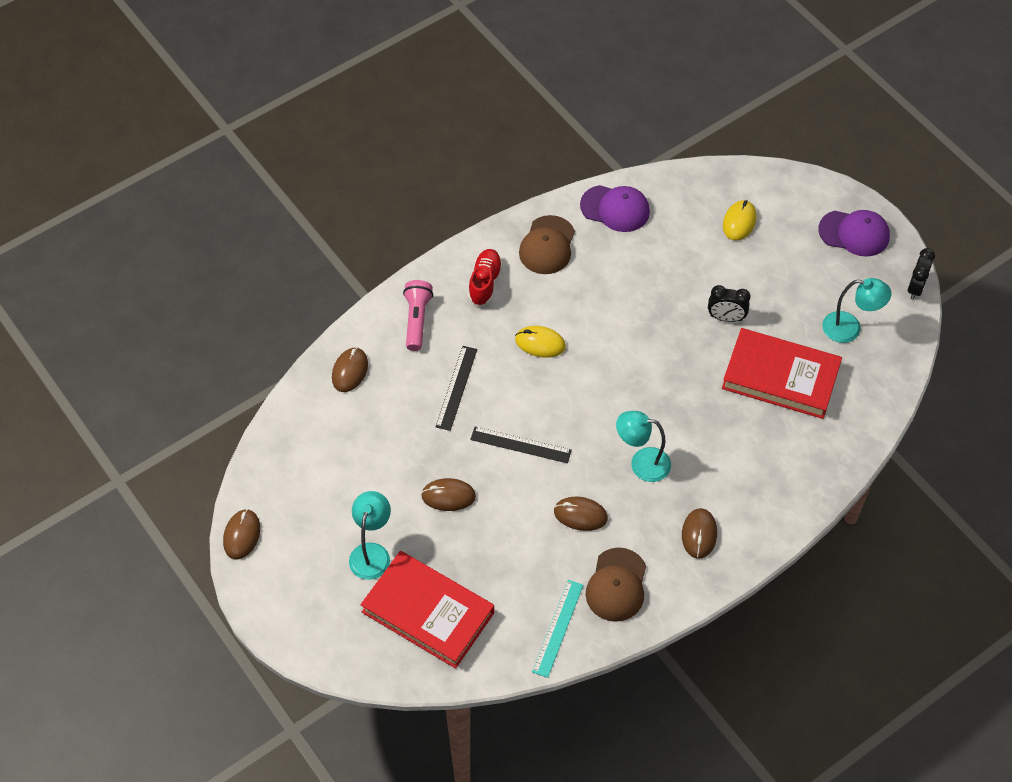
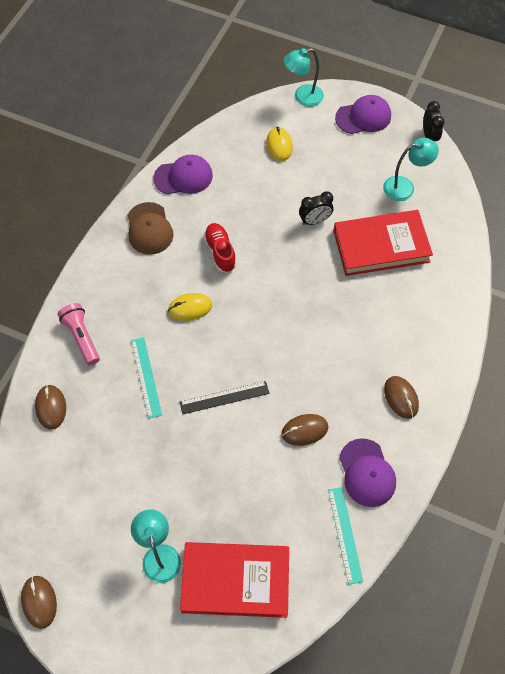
camera: 30 degrees left, 5 degrees up
brown mouse [421,478,476,511] -> none
black ruler [436,346,477,431] -> turquoise ruler [131,337,162,419]
red shoe [468,249,503,306] -> red shoe moved to [204,223,237,273]
brown cap [586,548,646,622] -> purple cap [339,438,396,507]
turquoise lamp [616,411,671,482] -> turquoise lamp moved to [283,48,324,107]

